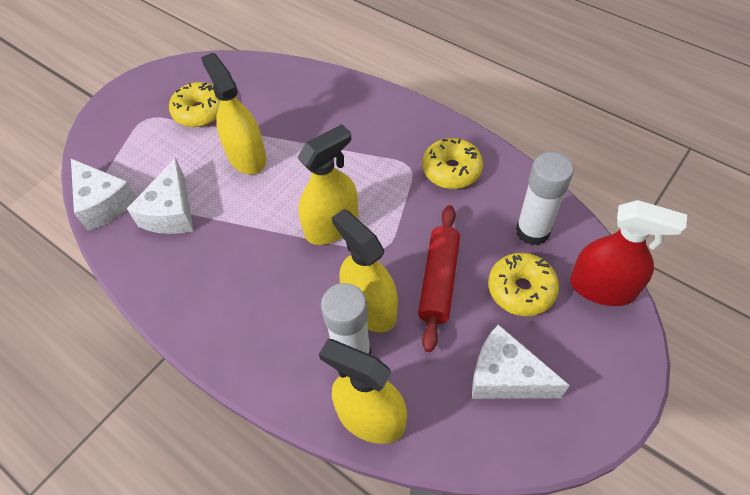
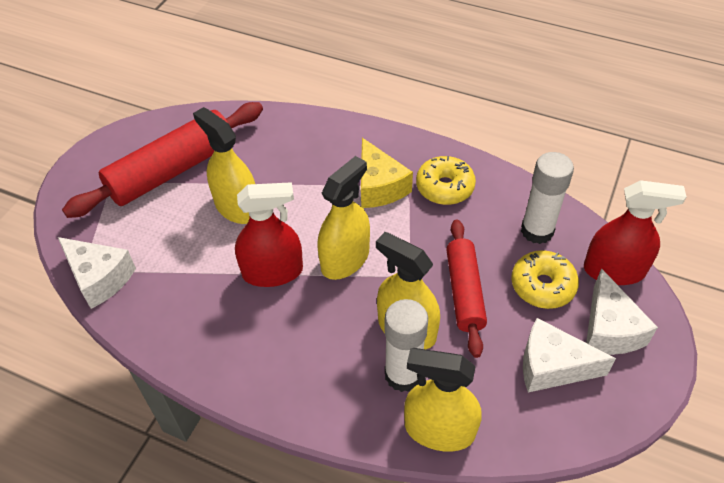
camera: 15 degrees left, 5 degrees down
white cheese [127,158,194,234] -> white cheese moved to [586,268,658,355]
yellow donut [169,82,220,127] -> red rolling pin [62,102,263,218]
none -> red spray bottle [235,182,303,287]
none -> yellow cheese [361,138,413,208]

